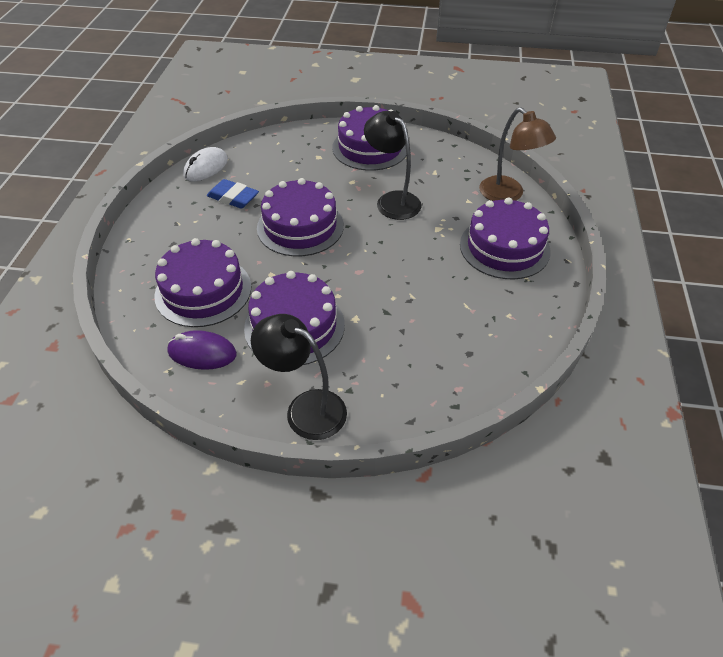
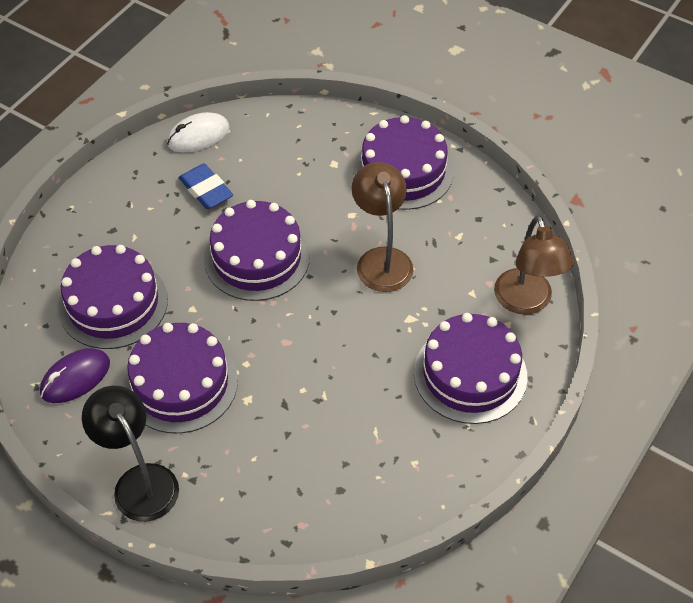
camera: 25 degrees right, 5 degrees up
purple mouse [167,330,237,370] -> purple mouse turned 75 degrees counterclockwise [40,348,110,403]
black lamp [364,111,422,220] -> brown lamp [352,162,414,292]

